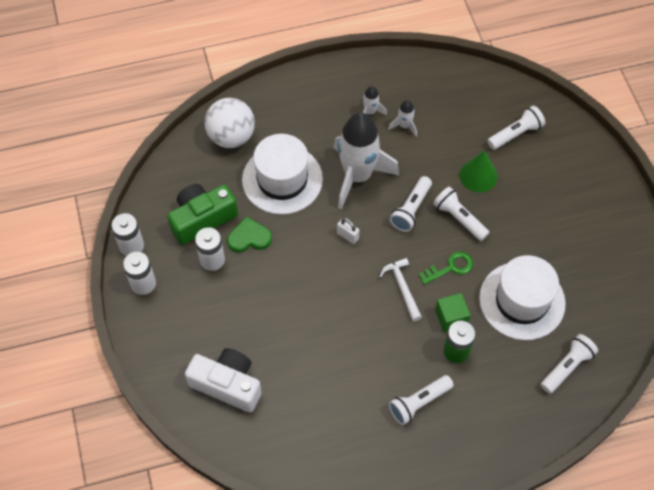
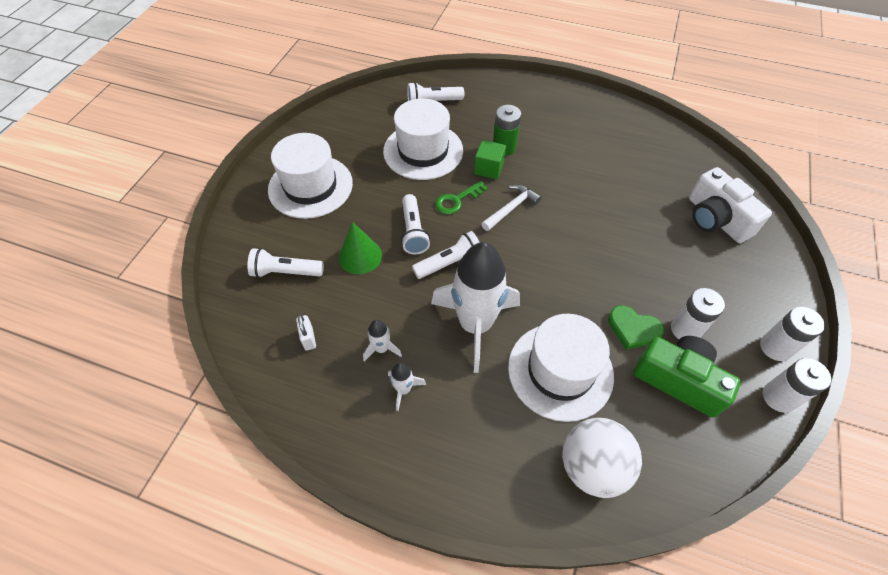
camera: 145 degrees left, 5 degrees down
green camera [167,184,238,245] -> green camera turned 150 degrees counterclockwise [633,336,741,418]
white padlock [337,218,359,244] -> white padlock moved to [296,314,316,351]
white hammer [379,257,422,321] -> white hammer turned 150 degrees counterclockwise [481,185,541,231]
white flashlight [389,375,454,425] -> none
green key [419,251,473,285] -> green key turned 45 degrees counterclockwise [435,181,488,214]
none -> white hat [268,133,353,219]

